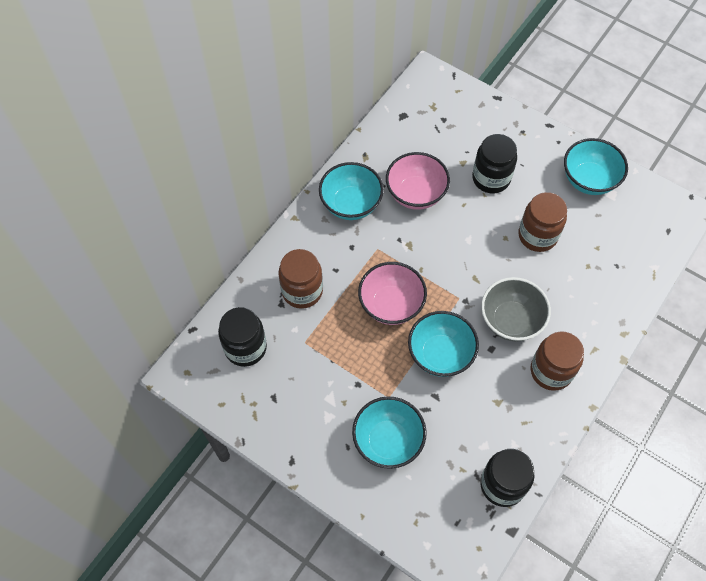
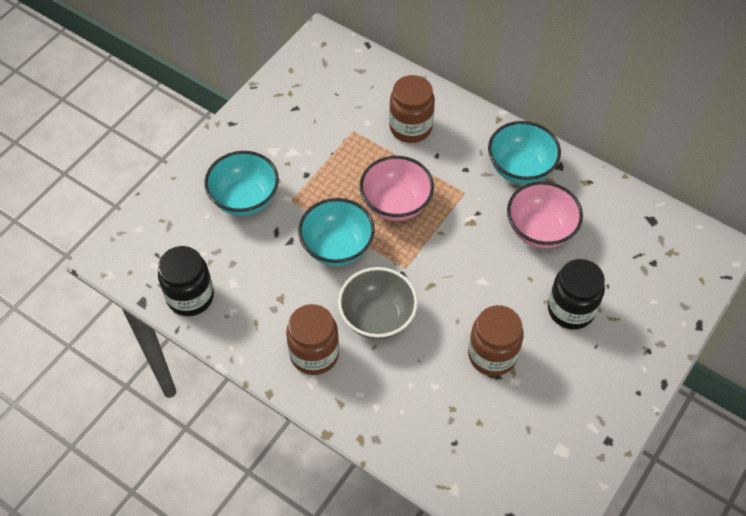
camera: 90 degrees right, 5 degrees down
black jar [218,307,267,367] -> none
turquoise bowl [564,138,628,195] -> none

